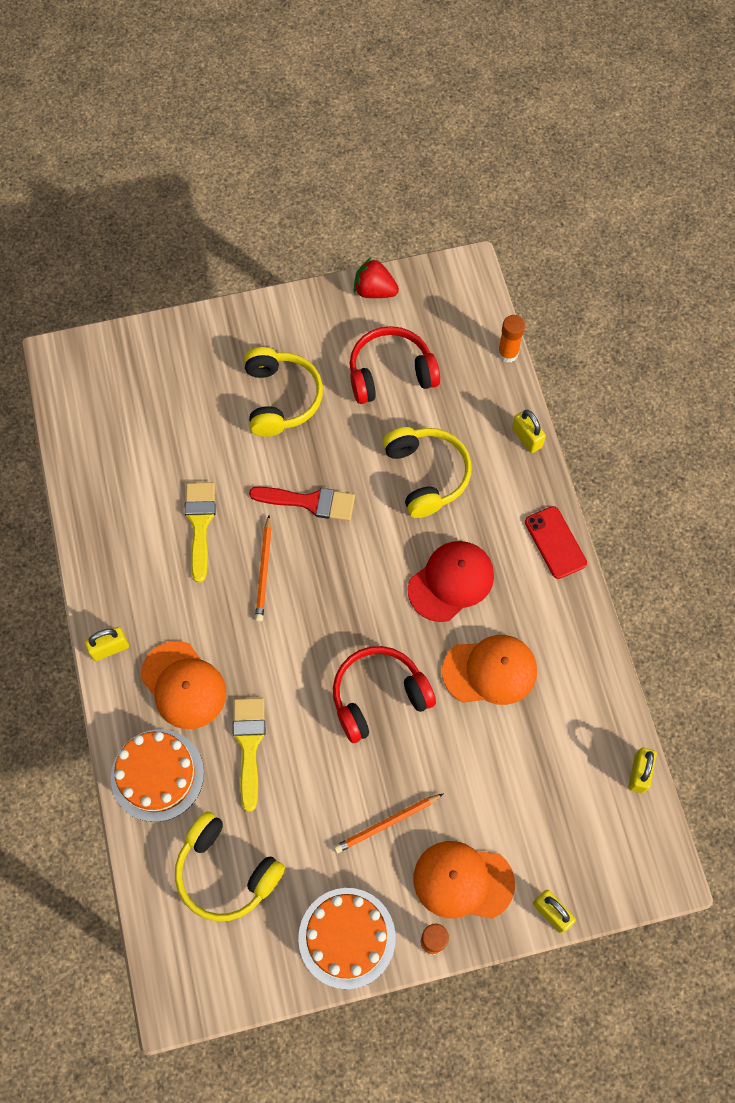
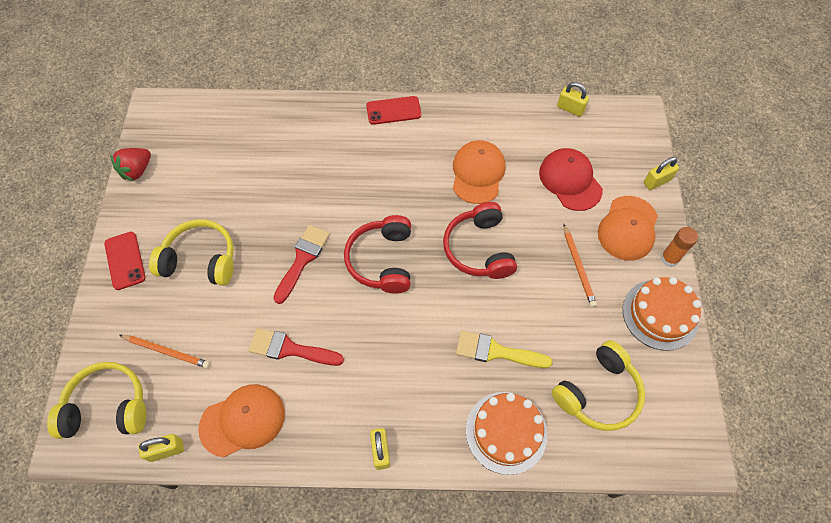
camera: 75 degrees left, 5 degrees down
orange cap [141,641,226,729] -> orange cap moved to [198,384,285,458]
yellow brush [185,482,216,583] -> red brush [248,328,344,366]
orange pencil [255,515,272,622] -> orange pencil moved to [119,335,210,368]
red headphones [349,326,440,404] -> red headphones moved to [344,215,411,294]
yellow headphones [383,427,472,518] -> yellow headphones moved to [47,362,146,439]
red cap [408,541,494,622] -> red cap moved to [539,148,603,211]
orange glue stick [498,315,525,363] -> none
yellow padlock [512,410,546,453] -> yellow padlock moved to [139,434,184,462]
none -> red phone [104,232,146,290]

